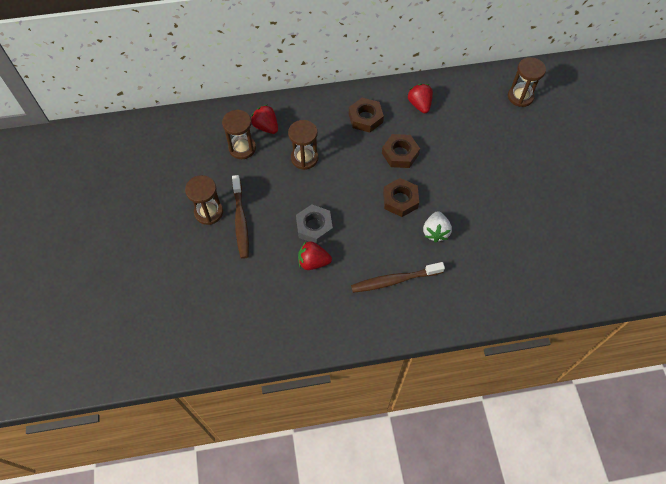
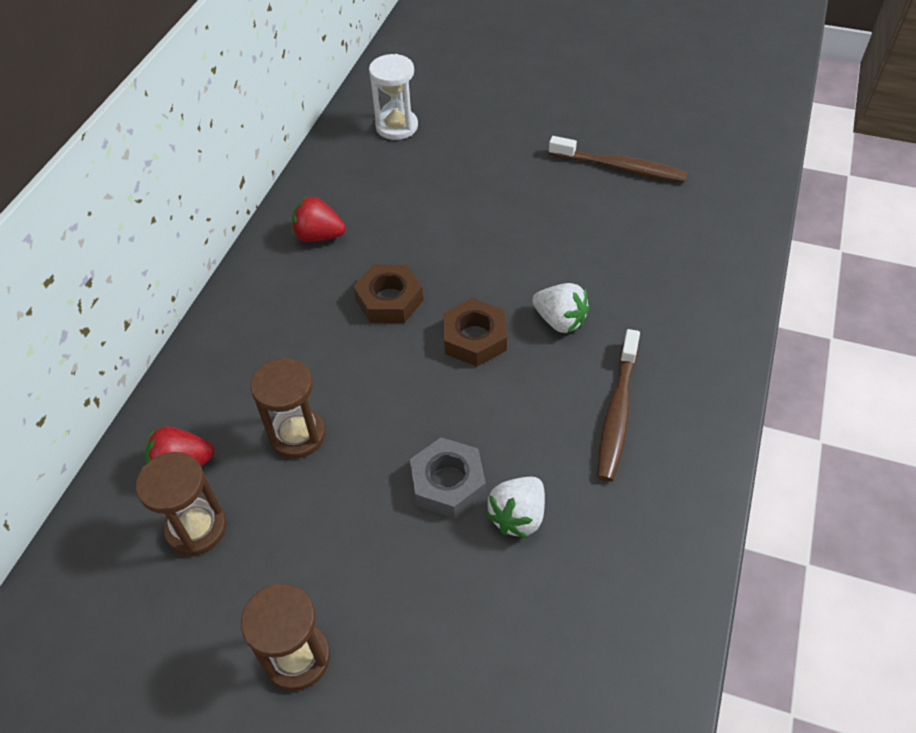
camera: 60 degrees left, 10 degrees down
brown toothbrush [232,175,249,259] -> brown toothbrush moved to [549,136,687,182]
red strawberry [298,241,332,270] -> white strawberry [486,477,545,538]
brown nut [349,98,384,133] -> none
brown hourglass [508,57,546,107] -> white hourglass [369,54,418,140]

